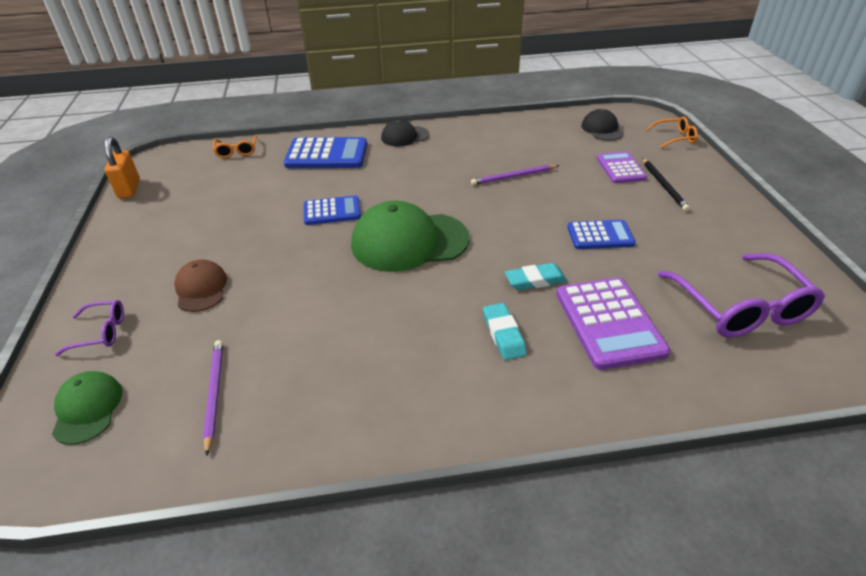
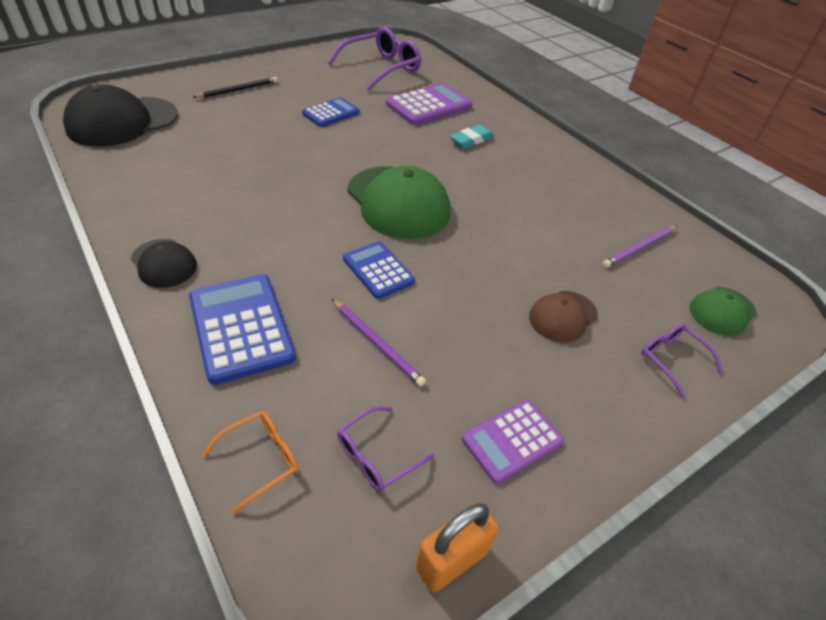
camera: 120 degrees left, 5 degrees up
purple pencil [471,165,560,185] -> purple pencil moved to [332,299,426,387]
turquoise eraser [505,263,567,290] -> none
blue calculator [567,220,636,249] -> blue calculator turned 75 degrees clockwise [302,97,360,127]
black cap [581,109,624,141] -> black cap [63,84,178,147], size x1.89
purple calculator [597,152,647,183] -> purple calculator moved to [462,400,564,484]
orange glasses [646,117,698,148] -> none
none -> purple glasses [337,406,434,491]

